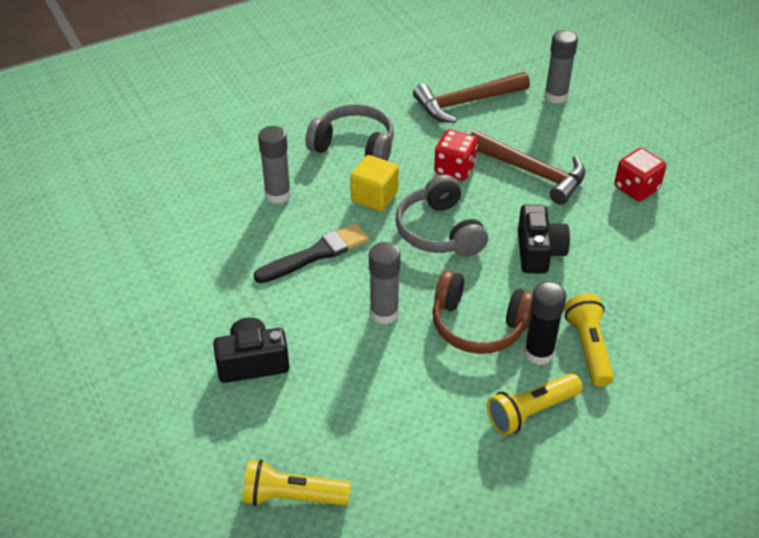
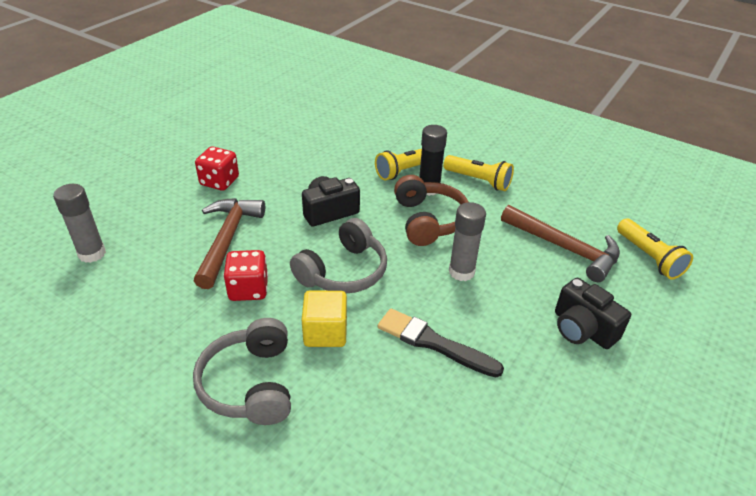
camera: 120 degrees left, 5 degrees down
grey glue stick [258,126,291,204] -> none
brown hammer [413,72,530,123] -> brown hammer moved to [501,205,620,282]

